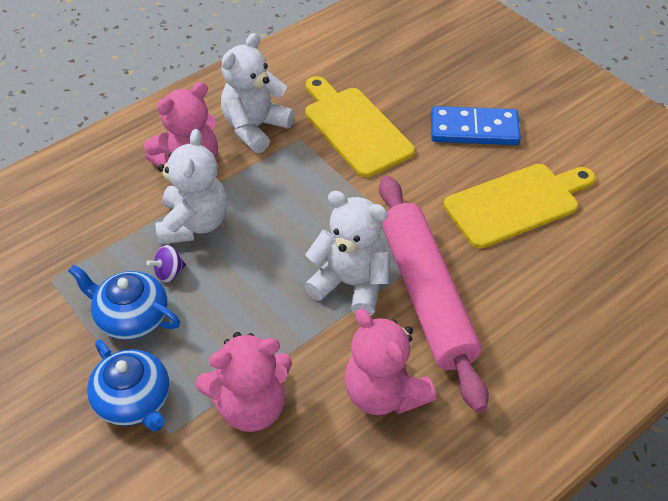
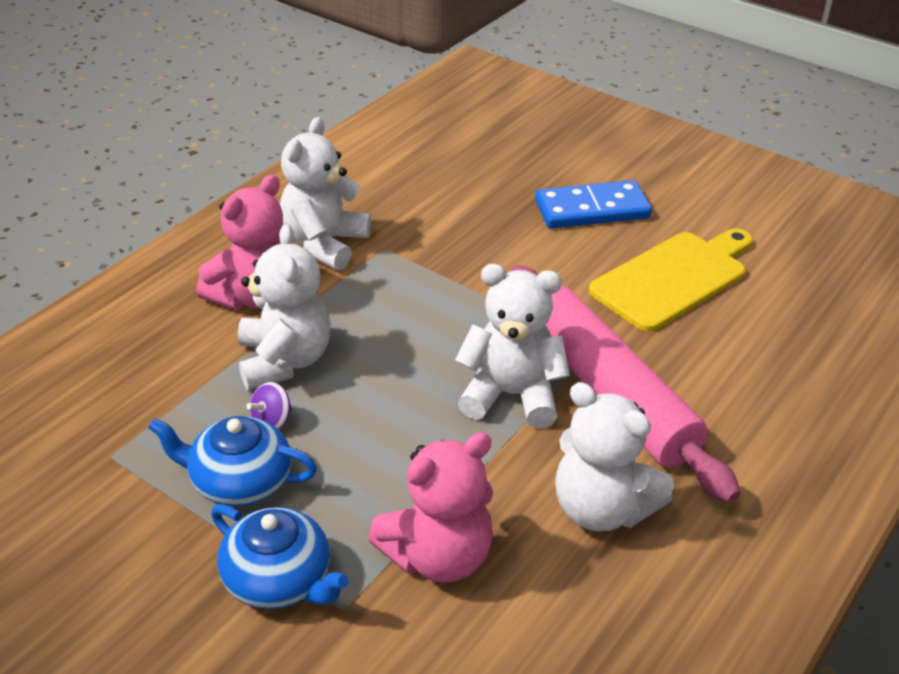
camera: 15 degrees left, 10 degrees down
yellow cutting board [305,76,415,177] -> none
pink teddy bear [344,309,436,415] -> white teddy bear [555,382,674,531]

